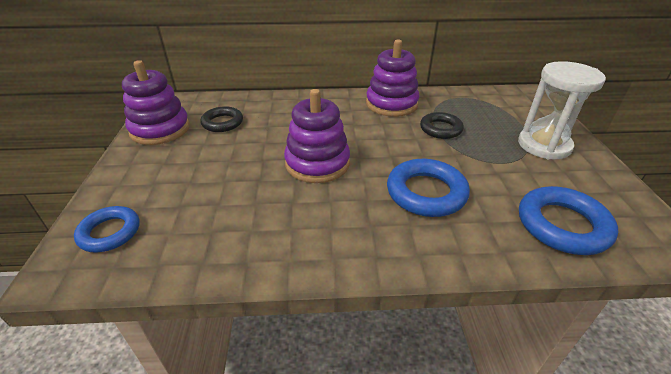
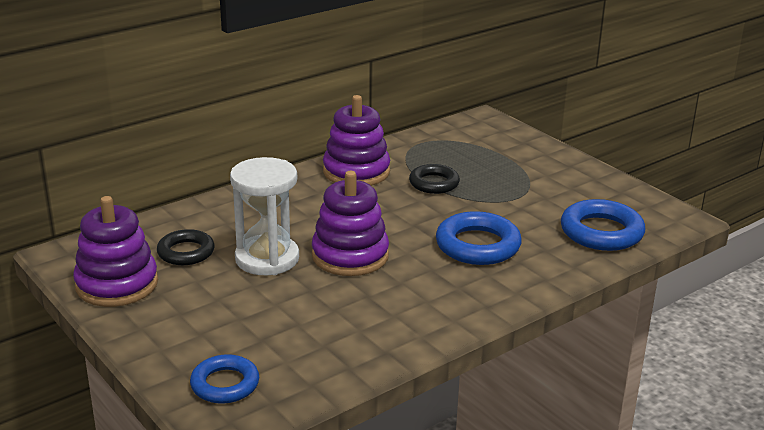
camera: 35 degrees left, 10 degrees down
white hourglass [518,61,606,160] -> white hourglass moved to [230,157,299,275]

